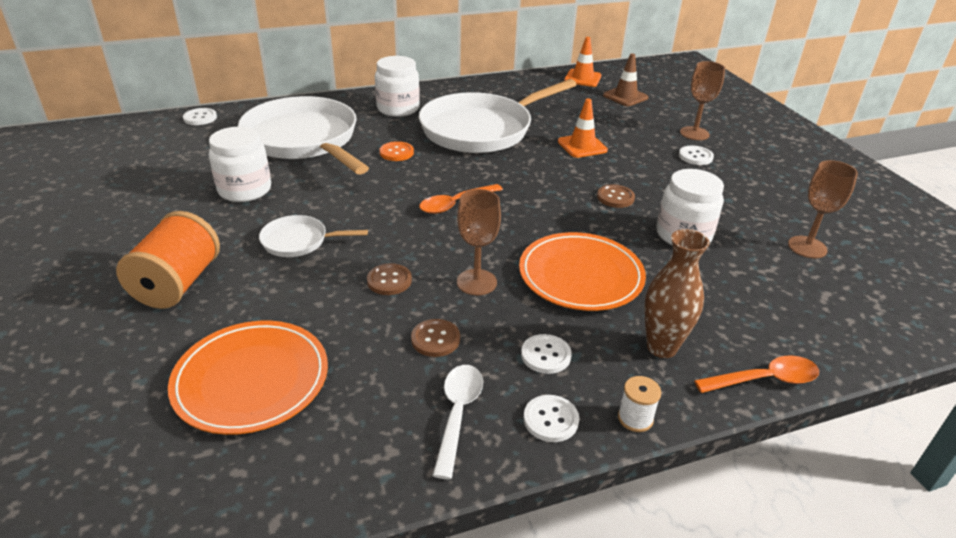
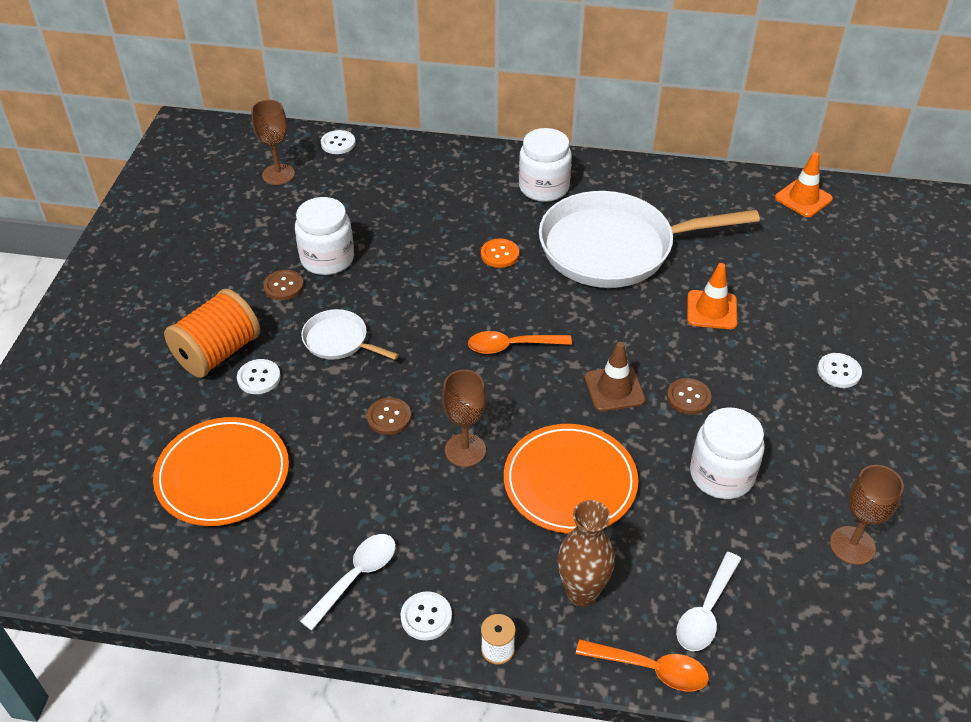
camera: 30 degrees right, 10 degrees up
white pan [238,96,369,175] -> none
brown button [411,319,460,357] -> brown button moved to [263,270,304,300]
white button [521,334,572,374] -> white button moved to [237,359,281,394]
brown traffic cone [603,54,649,106] -> brown traffic cone moved to [584,342,646,412]
brown goblet [680,61,725,140] -> brown goblet moved to [251,100,295,185]
none -> white spoon [676,552,741,651]

